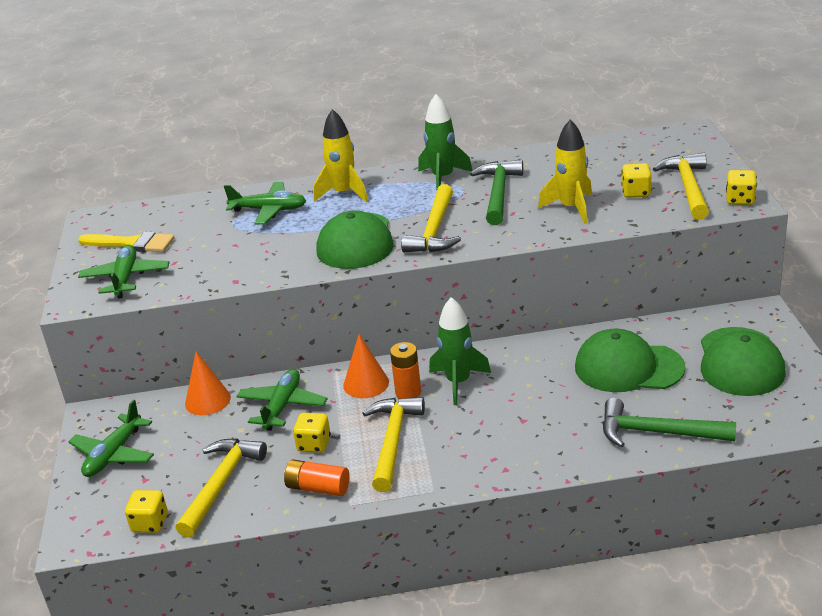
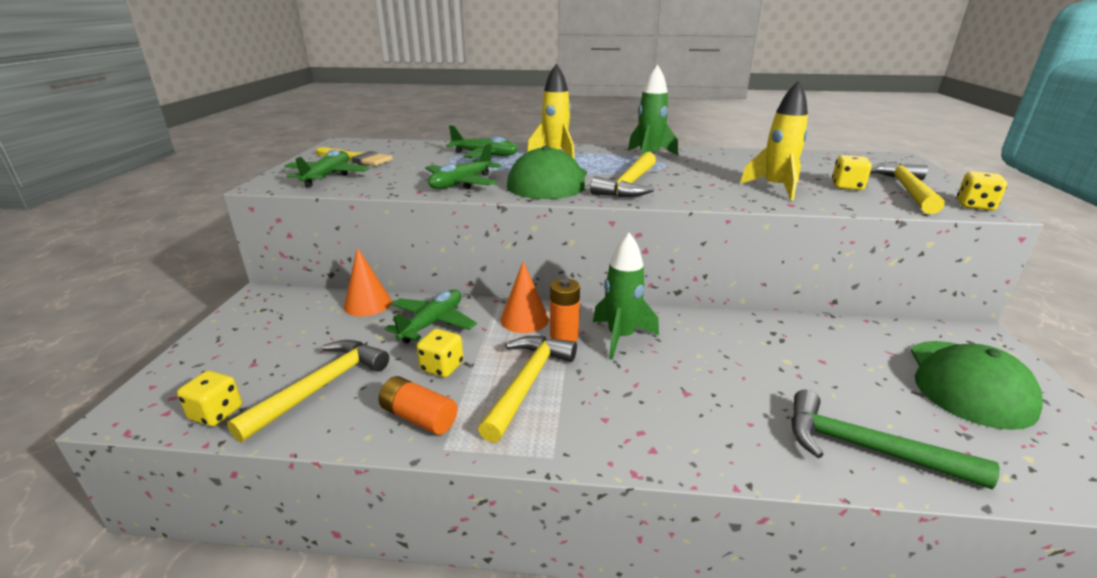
camera: 10 degrees right, 5 degrees down
green plane [68,399,154,477] -> green plane moved to [425,144,502,189]
green hammer [470,160,523,225] -> none
green cap [575,328,686,392] -> none

